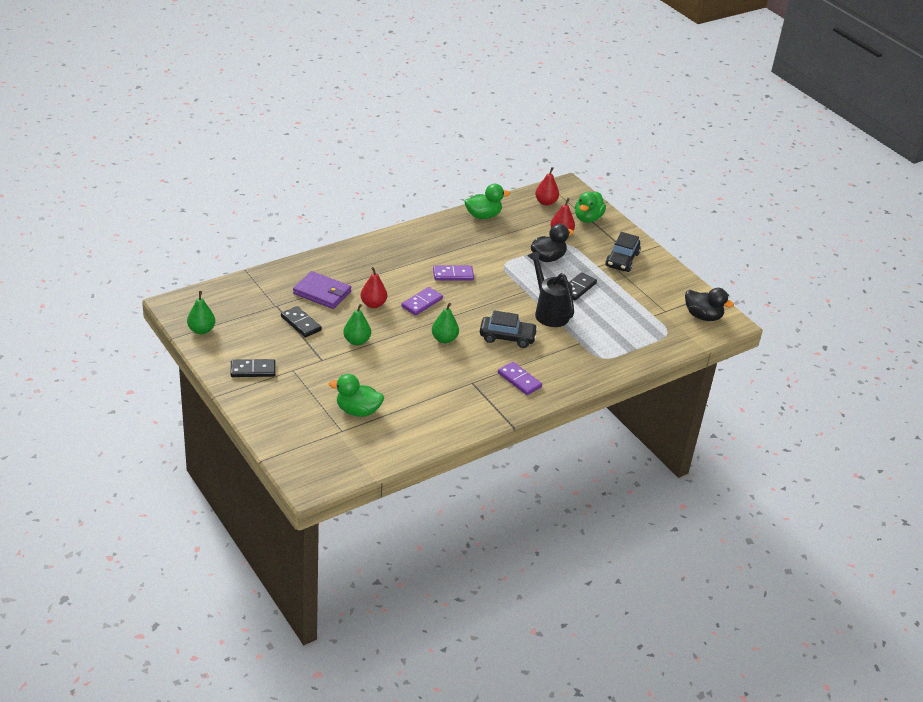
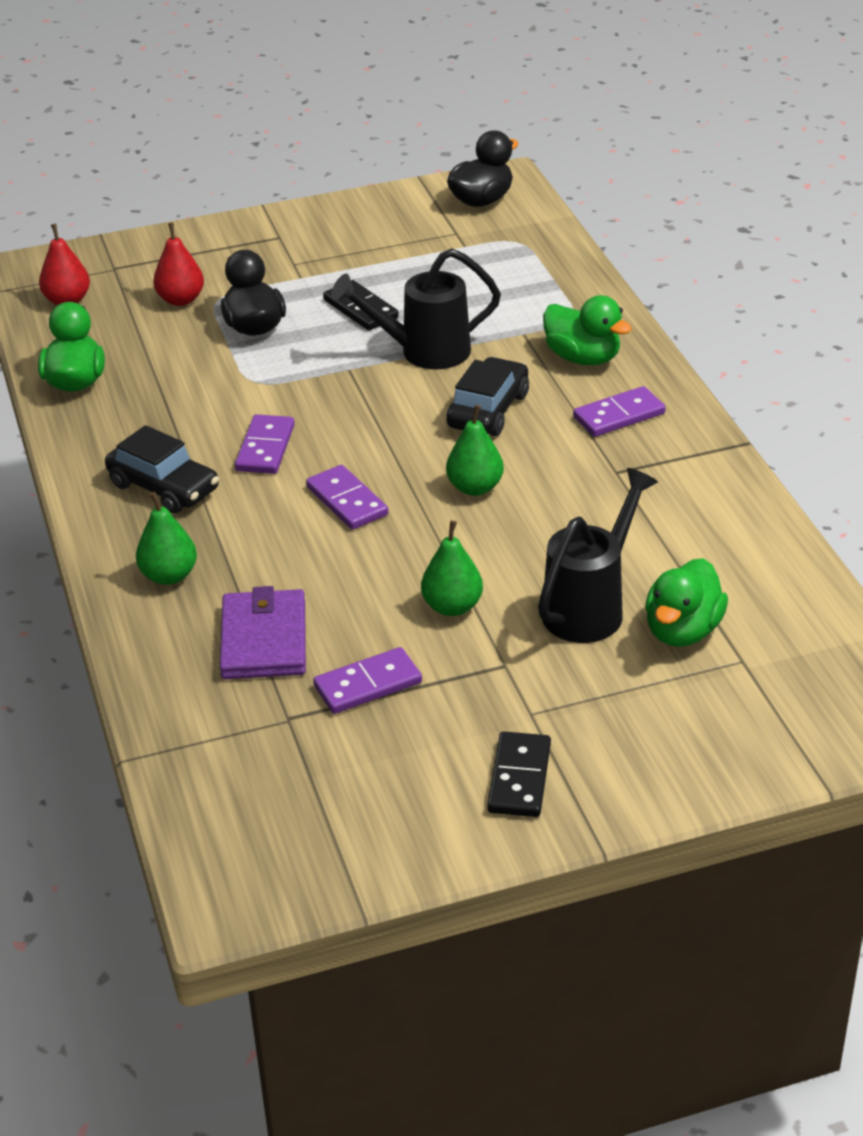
camera: 70 degrees left, 0 degrees up
green pear [187,291,215,334] -> green pear moved to [136,492,197,585]
black domino [281,306,322,338] -> purple domino [313,647,422,714]
purple wallet [293,271,351,309] -> purple wallet turned 45 degrees counterclockwise [220,586,306,679]
red pear [361,267,387,308] -> none
green duck [575,192,606,223] -> green duck moved to [543,295,632,365]
black car [605,232,641,272] -> black car moved to [105,425,219,513]
none -> black watering can [538,468,658,643]

